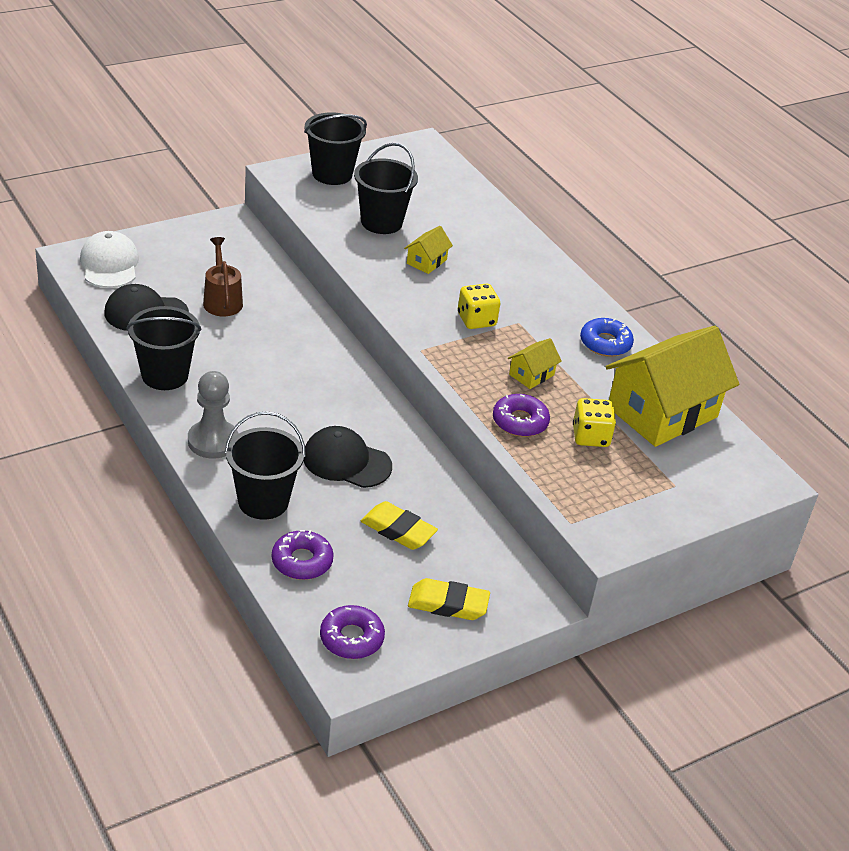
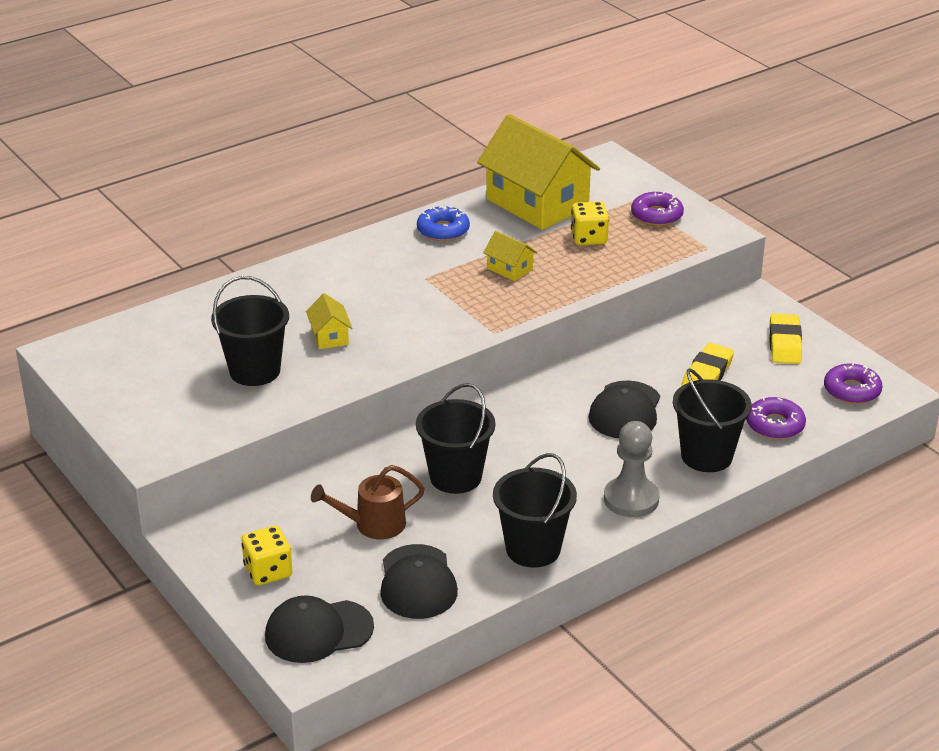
camera: 90 degrees left, 5 degrees down
white cap [80,231,139,288] -> black cap [265,595,374,663]
black bucket [304,112,367,185] -> black bucket moved to [416,383,496,494]
yellow house [404,226,453,274] -> yellow house turned 45 degrees clockwise [306,293,352,349]
yellow dice [458,283,500,329] -> yellow dice moved to [241,526,293,585]
purple donut [493,394,550,437] -> purple donut moved to [631,191,684,226]

